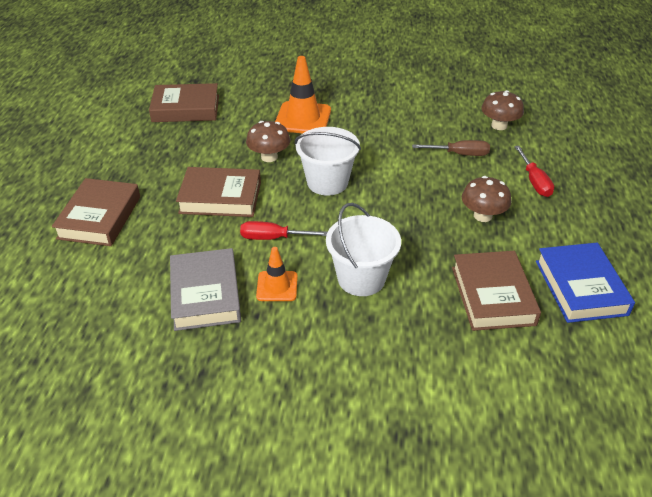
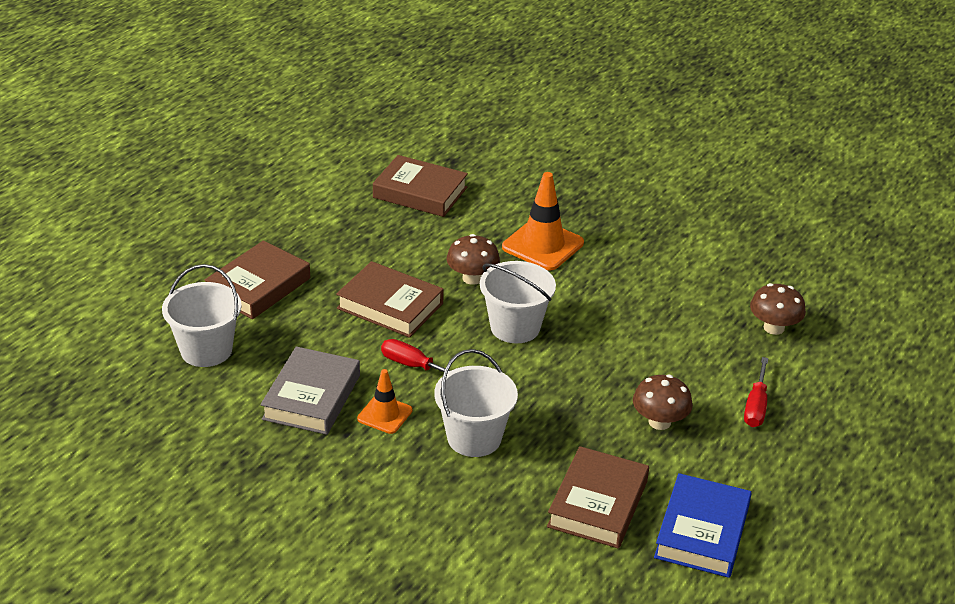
camera: 25 degrees right, 5 degrees down
brown screwdriver [412,140,490,156] -> none
none -> white bucket [162,264,242,367]

